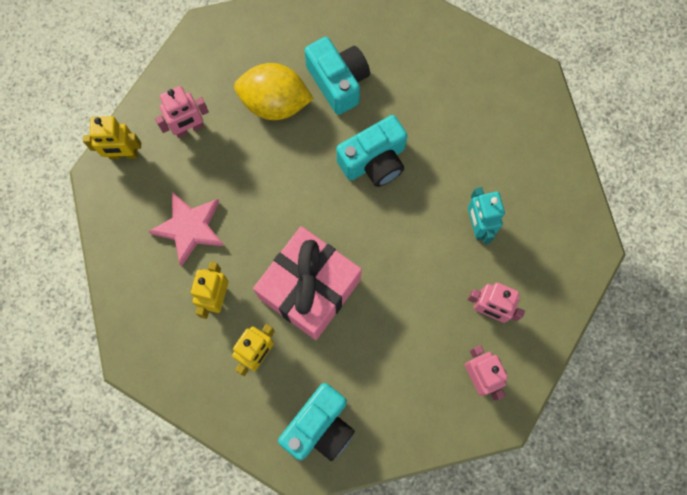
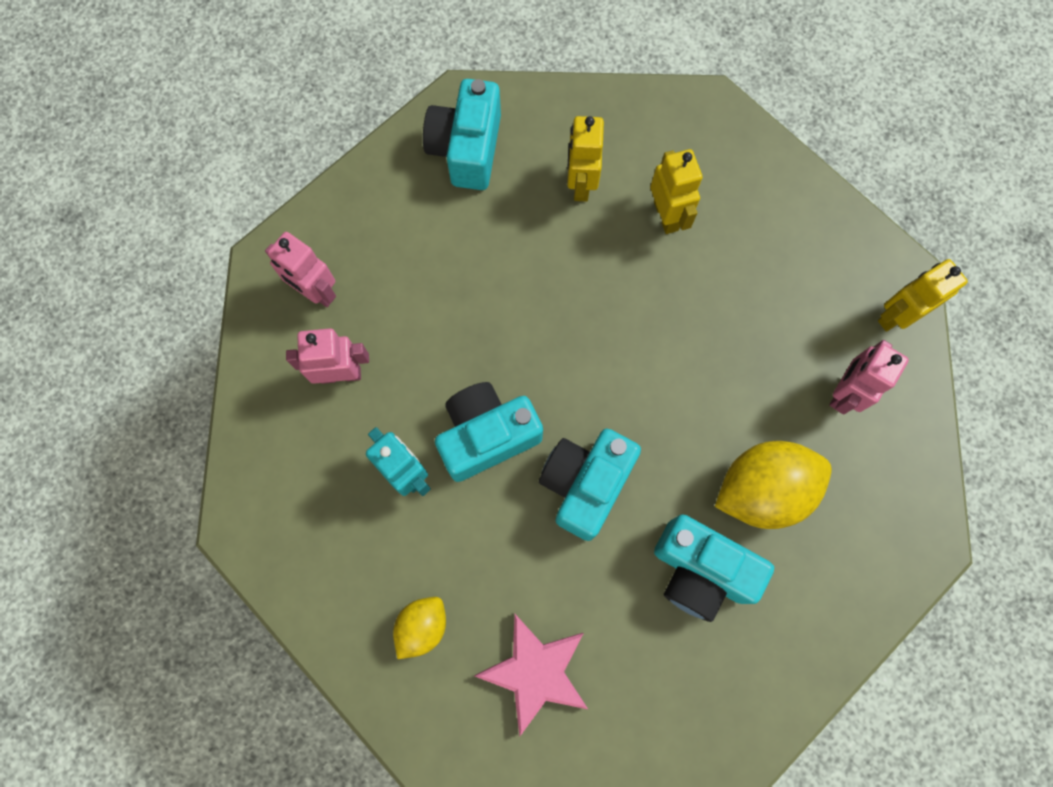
camera: 150 degrees right, 0 degrees up
pink star [148,192,224,266] -> pink star moved to [475,614,588,737]
pink gift [253,226,362,340] -> none
none -> yellow lemon [393,597,446,659]
none -> turquoise camera [435,382,543,482]

